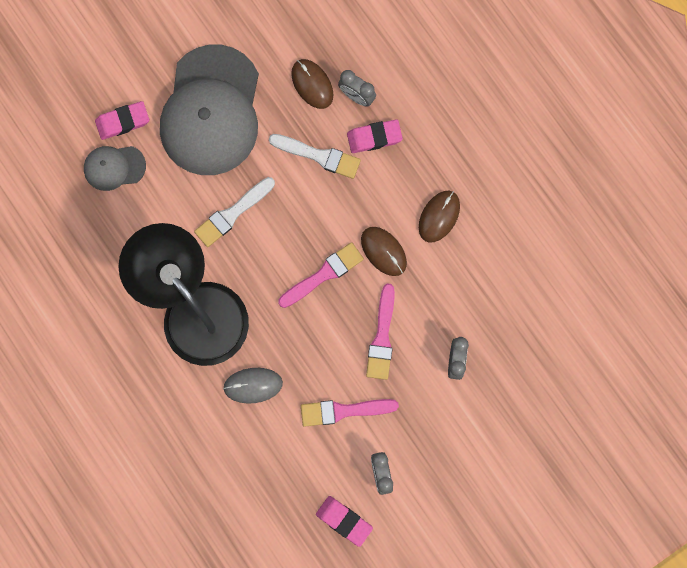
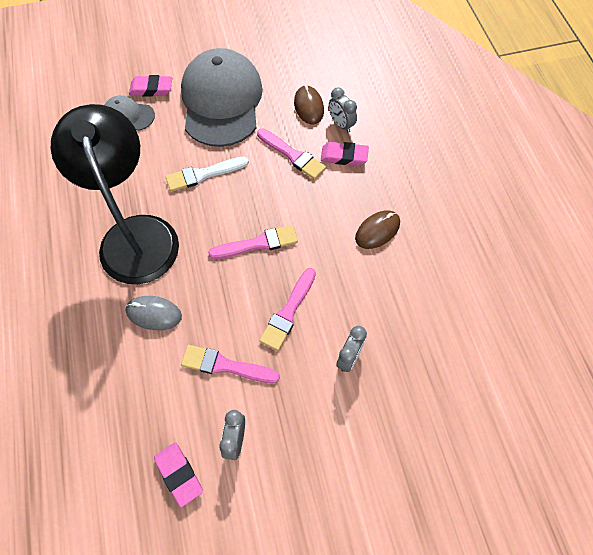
camera: 20 degrees right, 15 degrees down
grey cap [160,45,259,175] -> grey cap turned 150 degrees clockwise [181,48,263,147]
white brush [269,134,361,179] -> pink brush [257,128,326,180]
brown mouse [361,227,407,276] -> none

